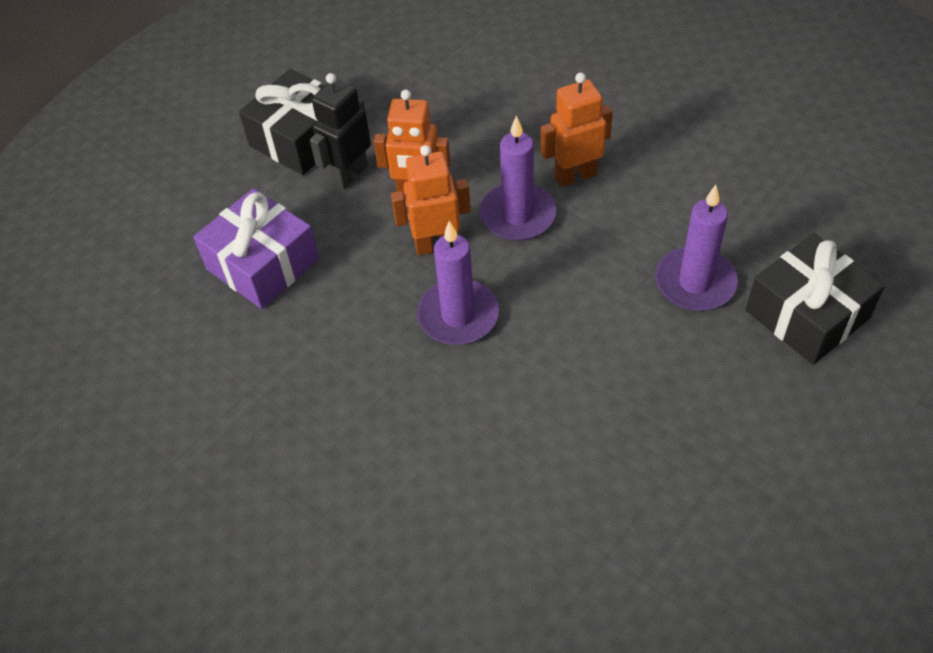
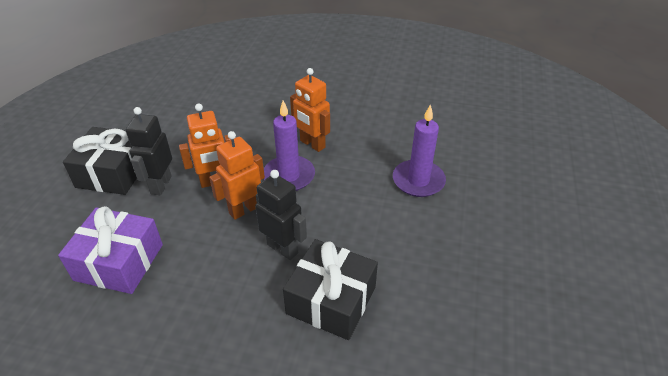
camera: 30 degrees left, 10 degrees down
purple candle [417,221,499,345] -> black robot [255,170,307,260]
orange robot [541,73,613,187] -> orange robot turned 90 degrees counterclockwise [290,68,330,152]
black gift [746,233,885,365] -> black gift moved to [283,239,378,340]

